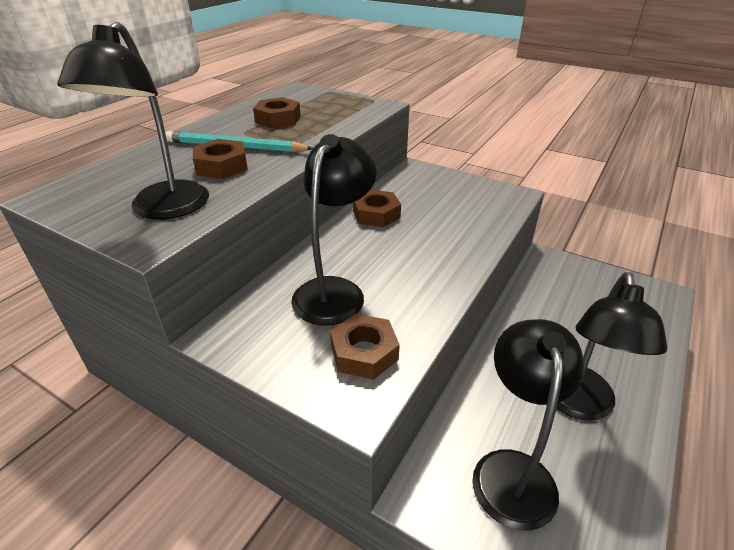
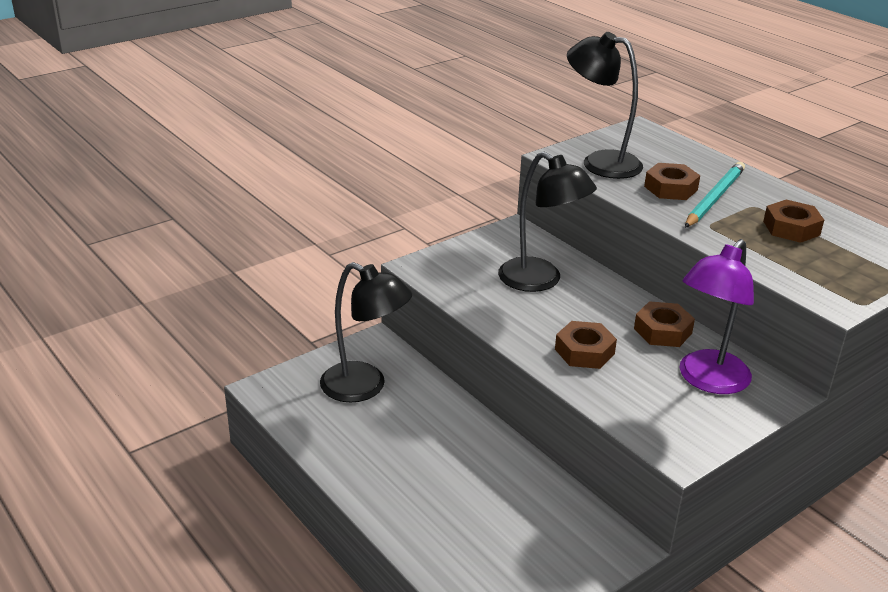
camera: 110 degrees right, 5 degrees down
brown nut [330,314,400,380] -> brown nut moved to [555,321,617,369]
black lamp [556,272,667,421] -> none
none -> purple lamp [679,239,754,394]

